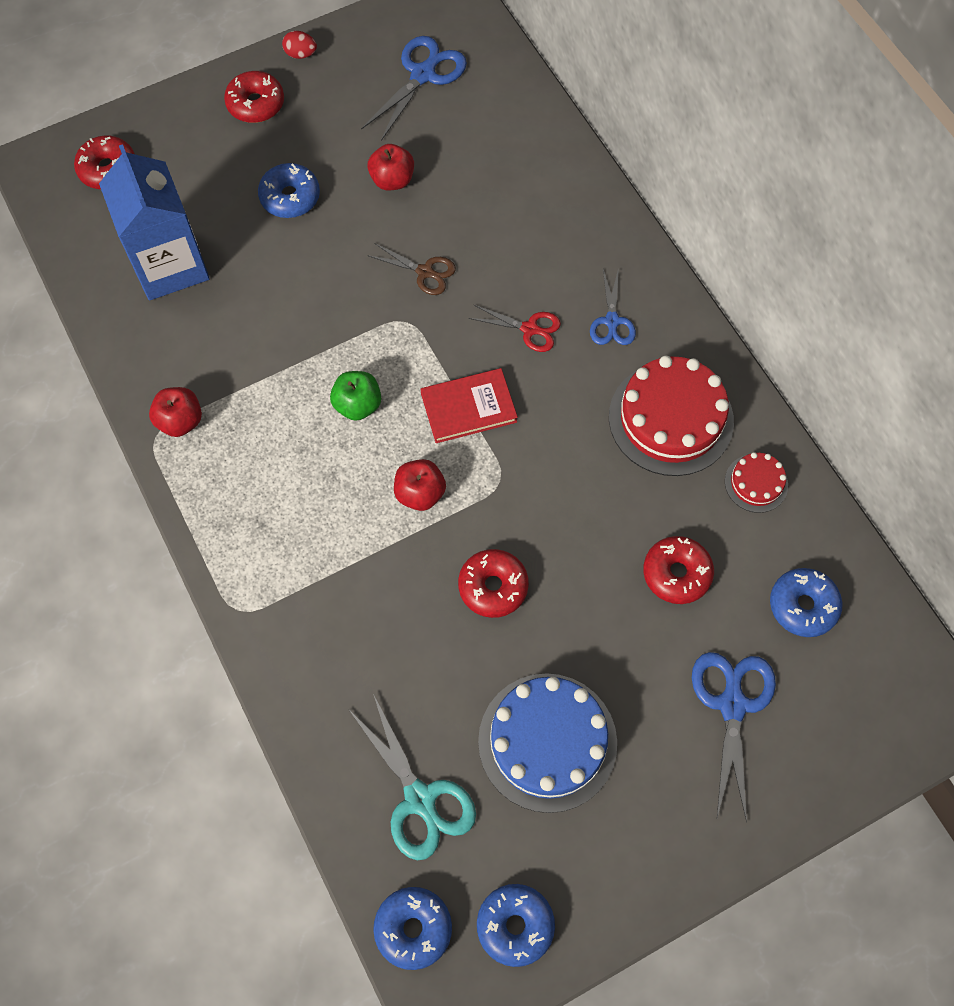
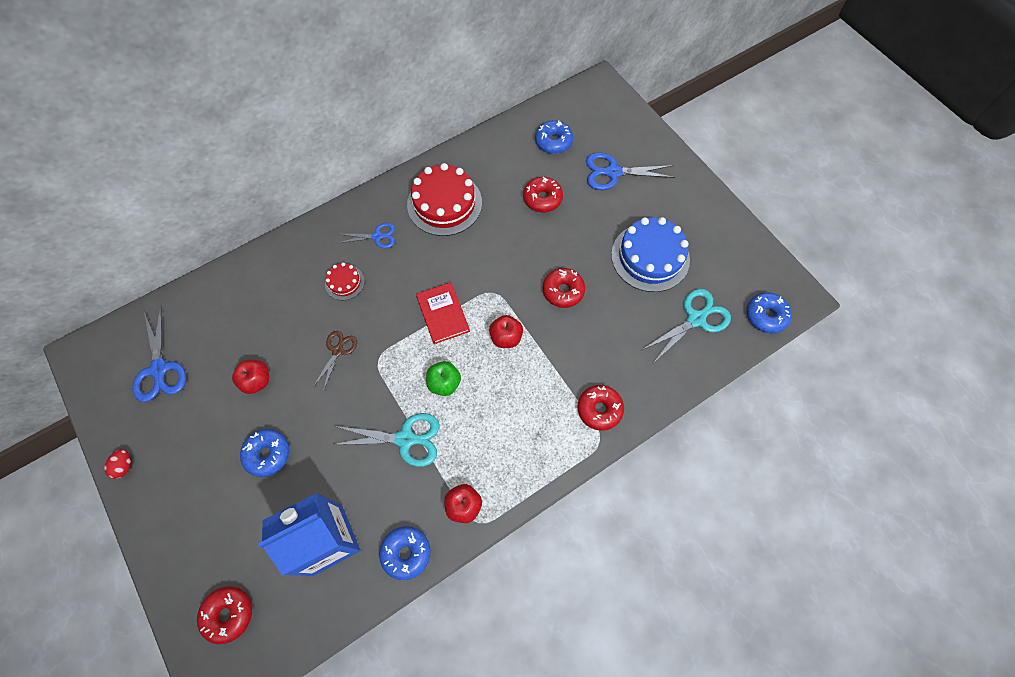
camera: 95 degrees left, 0 degrees up
red donut [224,71,284,123] -> red donut moved to [577,385,624,431]
blue scissors [361,36,467,141] -> blue scissors turned 135 degrees counterclockwise [132,306,186,402]
red scissors [468,304,561,352] -> none
blue donut [477,884,555,967] -> blue donut moved to [379,526,431,580]
red cake [725,452,788,513] -> red cake moved to [325,263,365,300]
none -> turquoise scissors [332,413,440,467]

